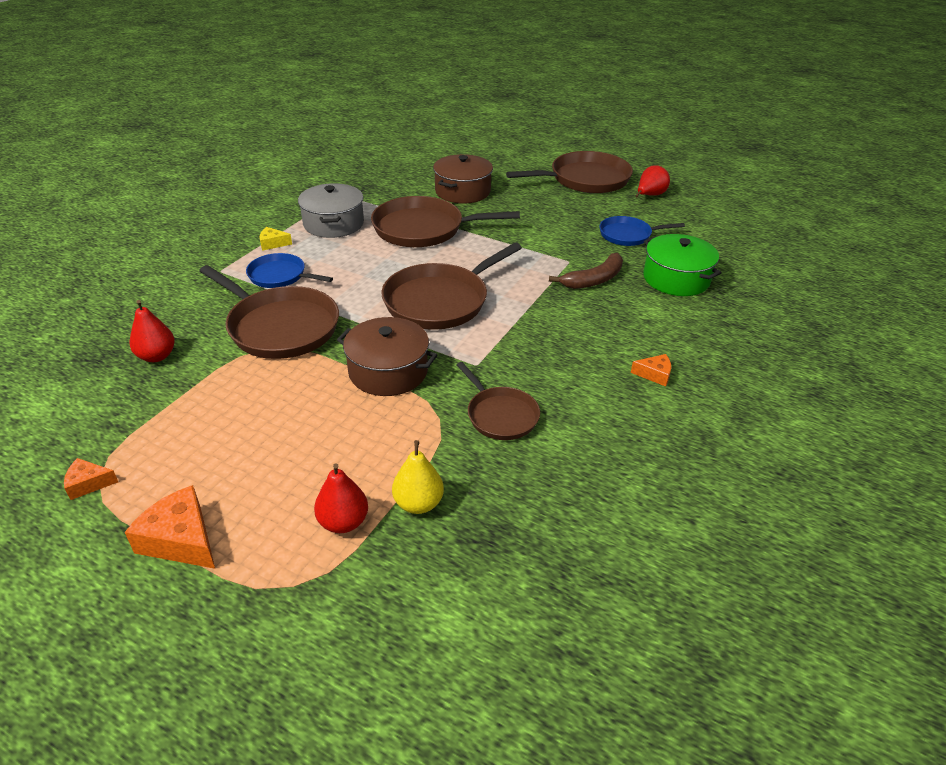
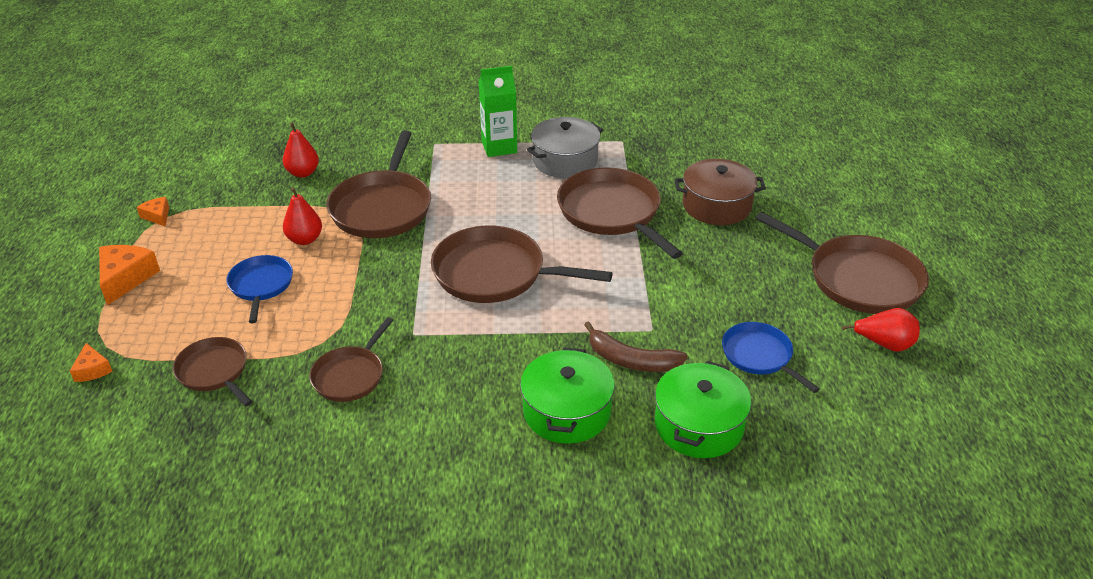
camera: 60 degrees right, 0 degrees up
blue pan [246,253,333,288] -> blue pan moved to [226,255,293,323]
yellow cheese [259,227,292,251] -> green carton [478,66,517,157]
red pear [314,464,368,533] -> red pear moved to [283,188,322,245]
brown pot [337,317,437,396] -> none
yellow pear [392,440,444,514] -> brown pan [173,337,252,406]
orange cheese [631,354,671,387] -> orange cheese moved to [70,343,112,382]
none -> green pot [520,347,615,444]

